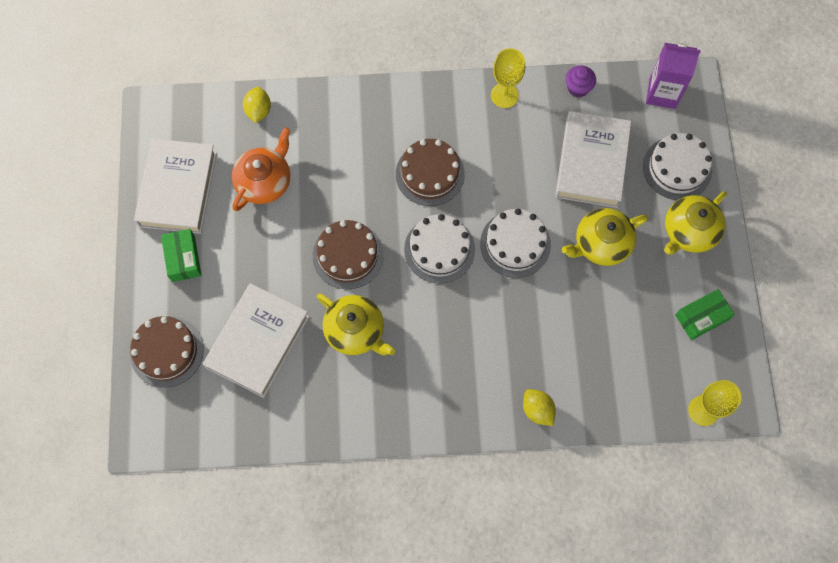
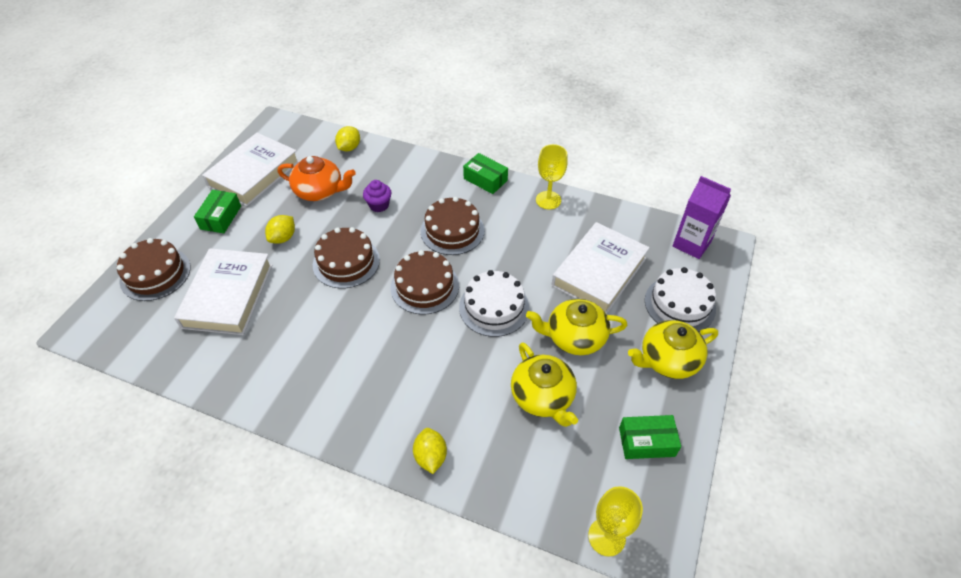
camera: 25 degrees right, 20 degrees down
white book [203,283,309,398] -> white book turned 45 degrees counterclockwise [174,248,273,335]
orange teapot [232,128,290,211] -> orange teapot turned 45 degrees clockwise [278,156,356,201]
yellow teapot [317,294,395,355] -> yellow teapot moved to [511,342,578,427]
white cake [404,214,475,283] -> brown cake [391,250,459,315]
purple cupcake [565,65,596,98] -> purple cupcake moved to [363,180,391,212]
none -> yellow lemon [265,215,295,244]
none -> green box [463,153,508,194]

